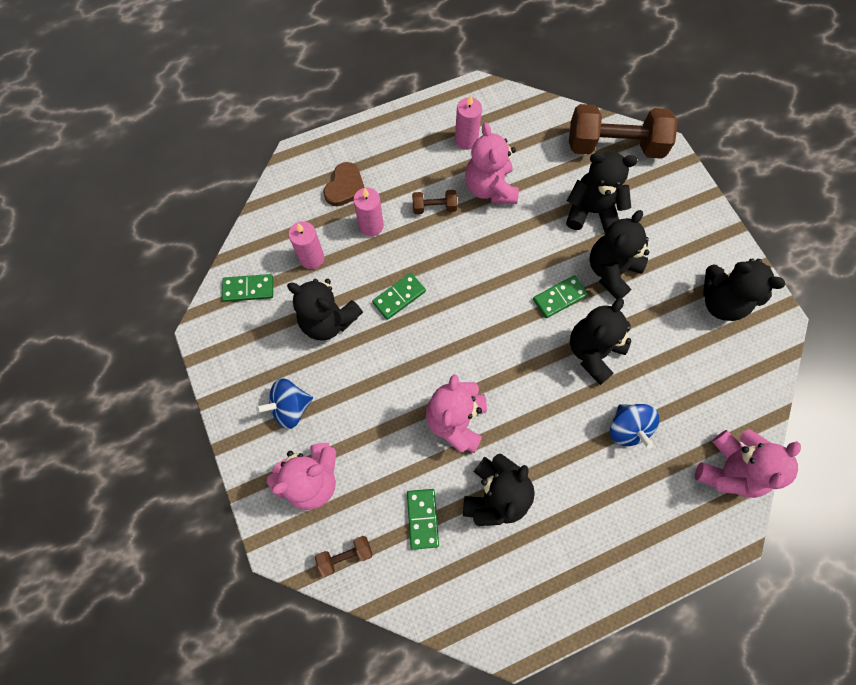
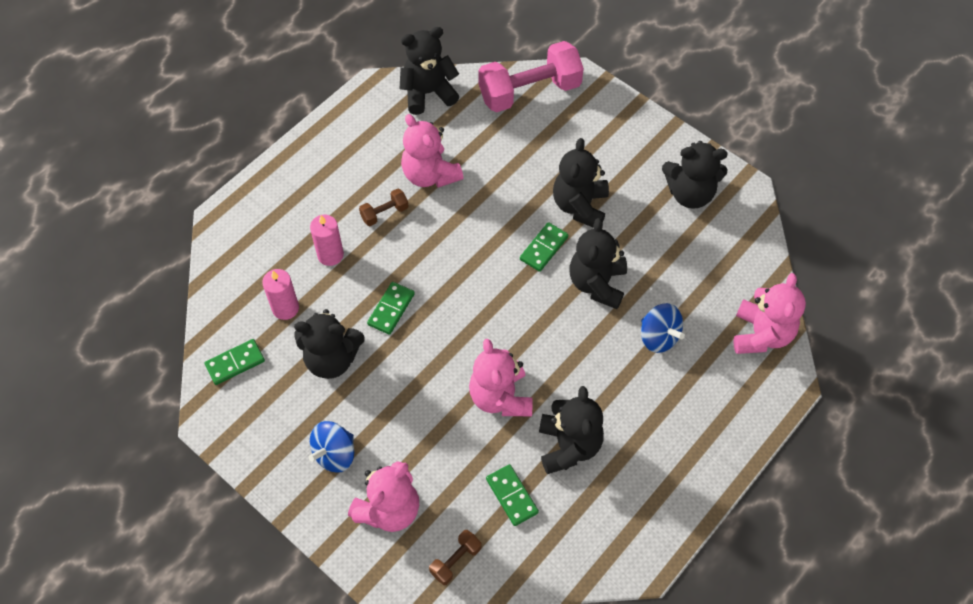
camera: 25 degrees left, 10 degrees down
brown heart [323,162,365,206] -> none
pink candle [455,95,482,150] -> none
black teddy bear [566,151,638,233] -> black teddy bear moved to [399,27,460,115]
brown dumbbell [569,104,678,159] -> pink dumbbell [478,41,584,112]

